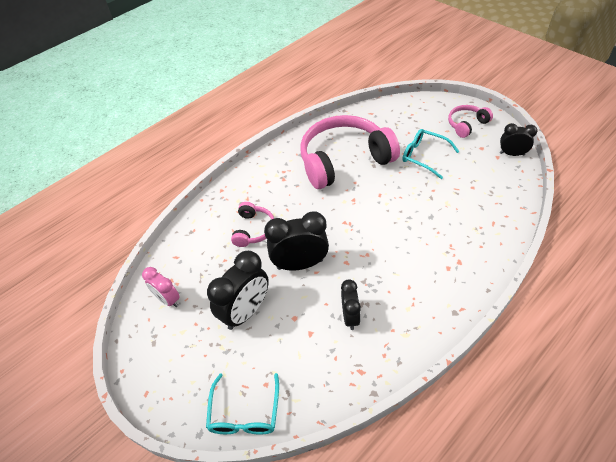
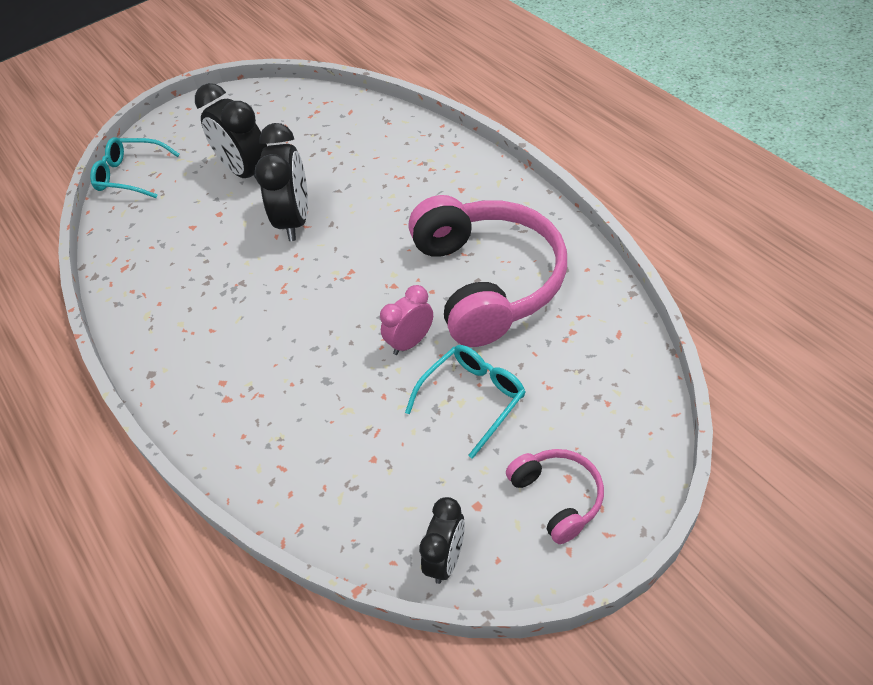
camera: 100 degrees right, 0 degrees up
pink clock [142,267,180,307] -> pink clock moved to [380,285,433,355]
pink headphones [231,202,274,247] -> none
black clock [341,279,361,330] -> none

